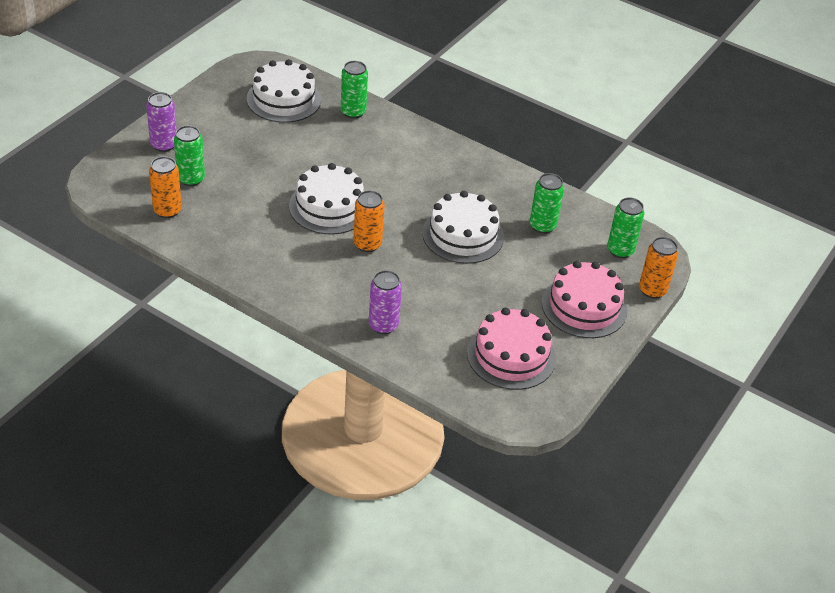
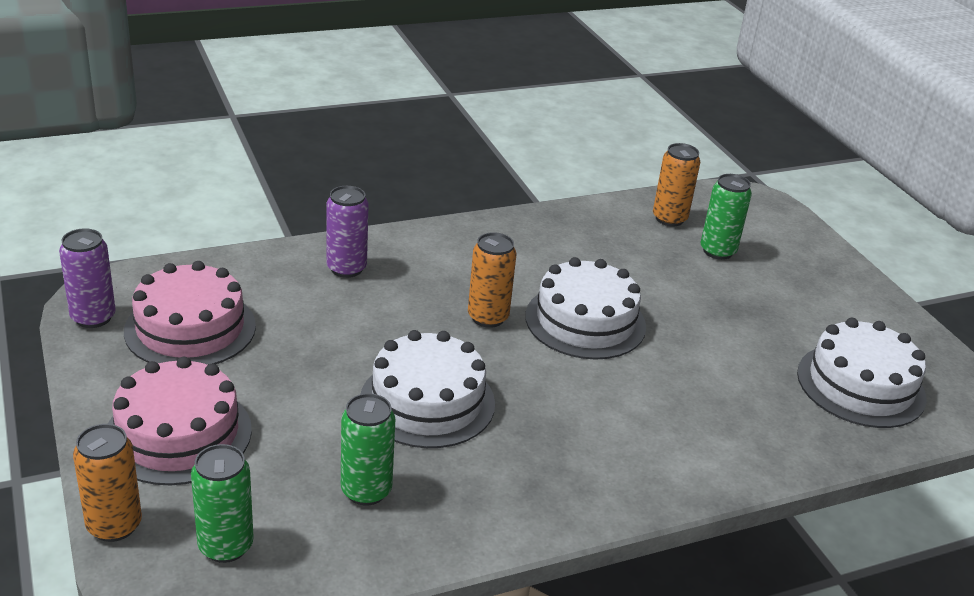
camera: 125 degrees right, 10 degrees down
purple can [146,92,177,152] -> purple can moved to [59,228,116,328]
green can [341,61,368,119] -> none

